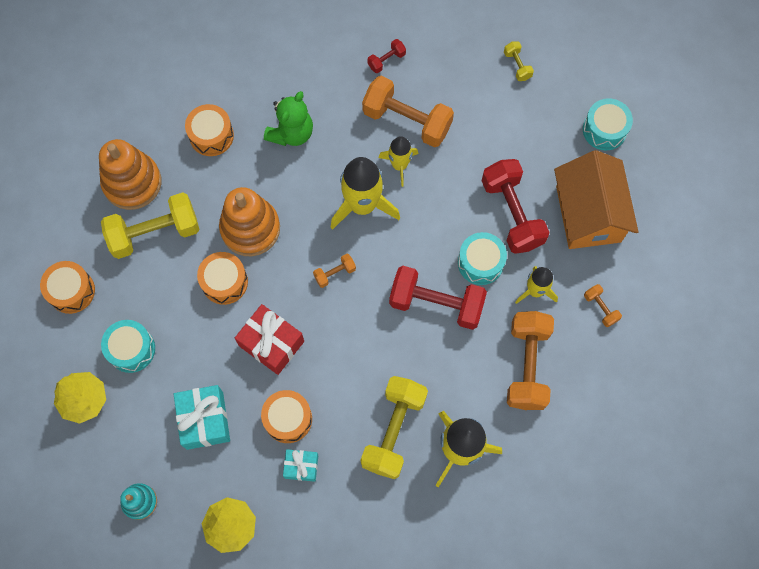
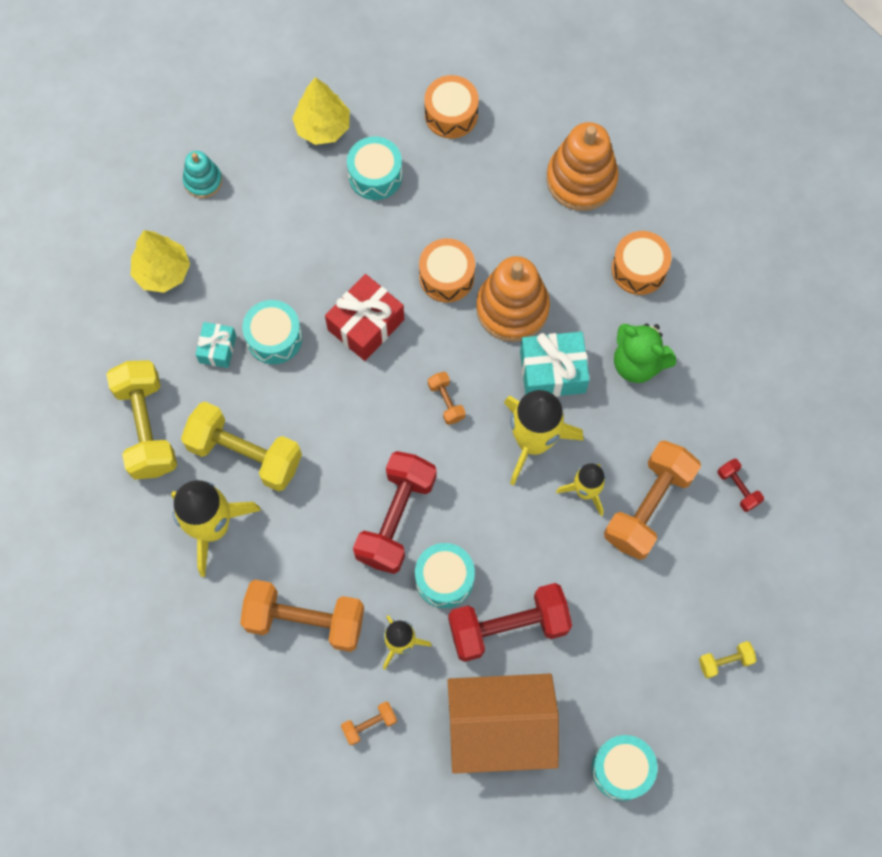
camera: 95 degrees right, 0 degrees up
yellow dumbbell [101,192,200,259] -> yellow dumbbell moved to [106,360,177,479]
turquoise gift [174,385,230,450] -> turquoise gift moved to [520,332,590,397]
orange drum [261,390,312,443] -> turquoise drum [242,300,302,364]

